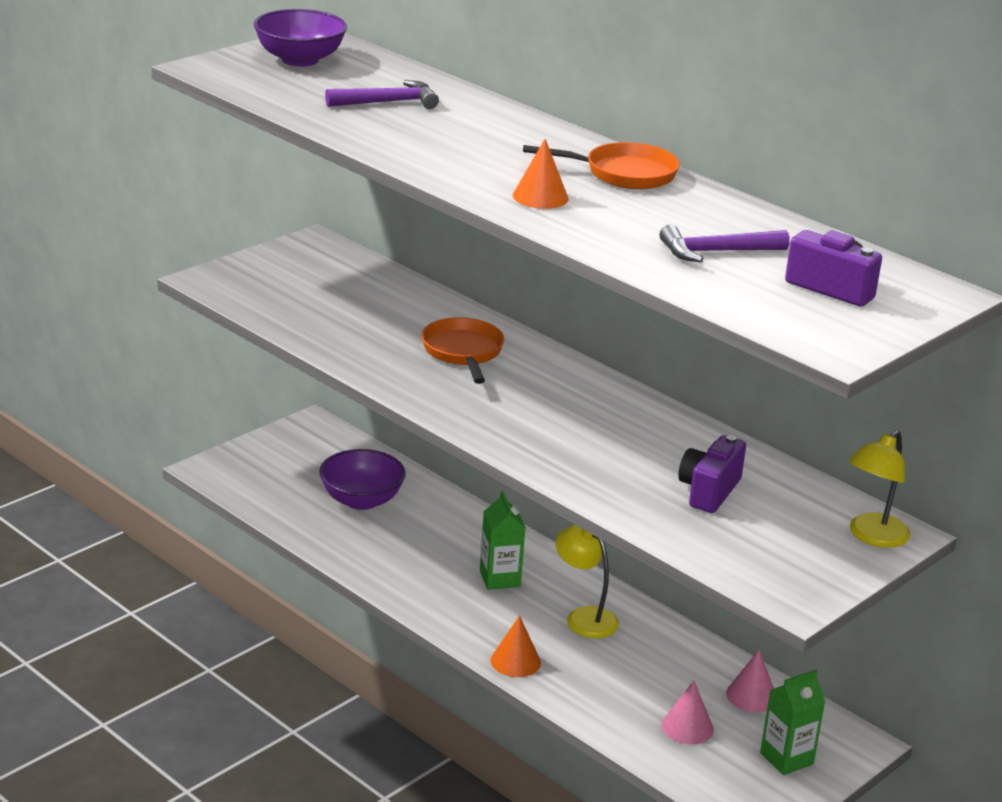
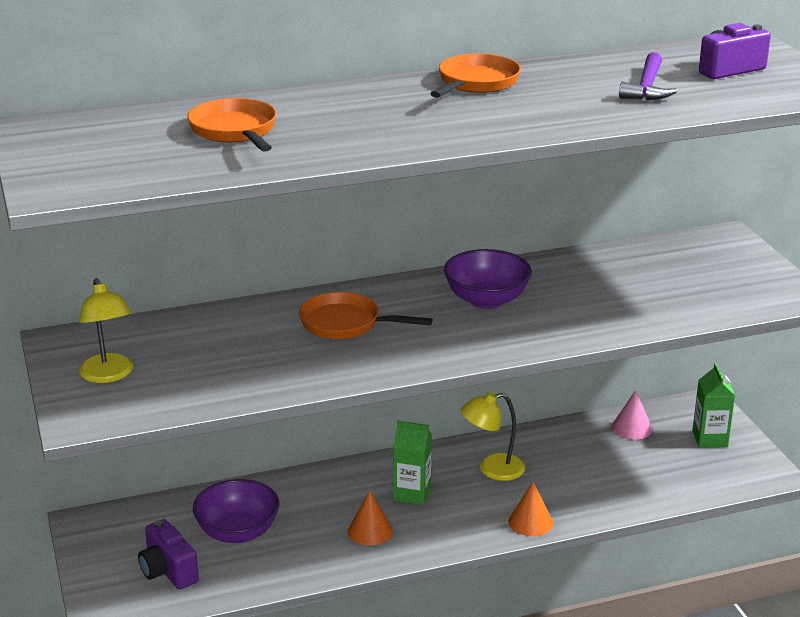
camera: 60 degrees left, 0 degrees up
purple bowl [253,9,347,67] -> purple bowl moved to [444,249,532,309]
purple hammer [325,80,439,109] -> orange pan [187,98,277,152]
orange cone [513,139,568,209] -> orange cone moved to [348,491,393,545]
pink cone [661,681,714,744] -> none
purple camera [678,435,746,513] -> purple camera moved to [138,519,199,589]
yellow lamp [849,430,910,548] -> yellow lamp moved to [79,278,133,383]

